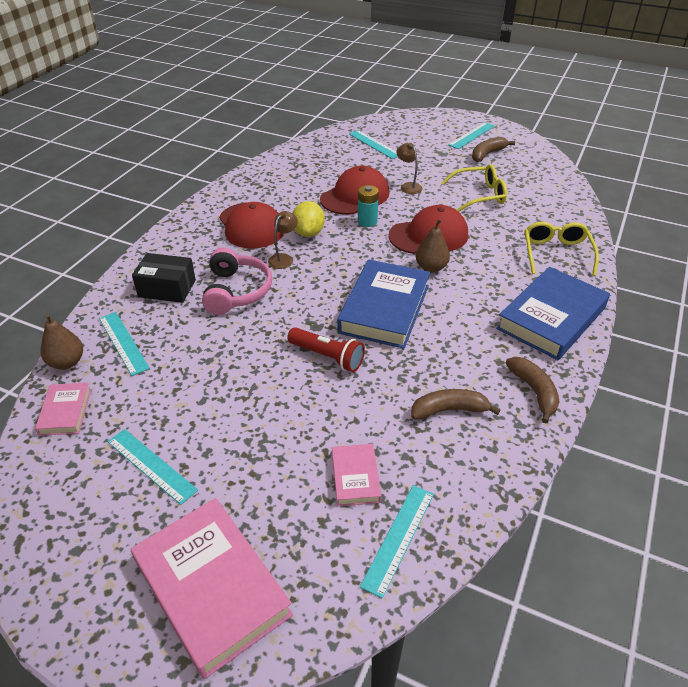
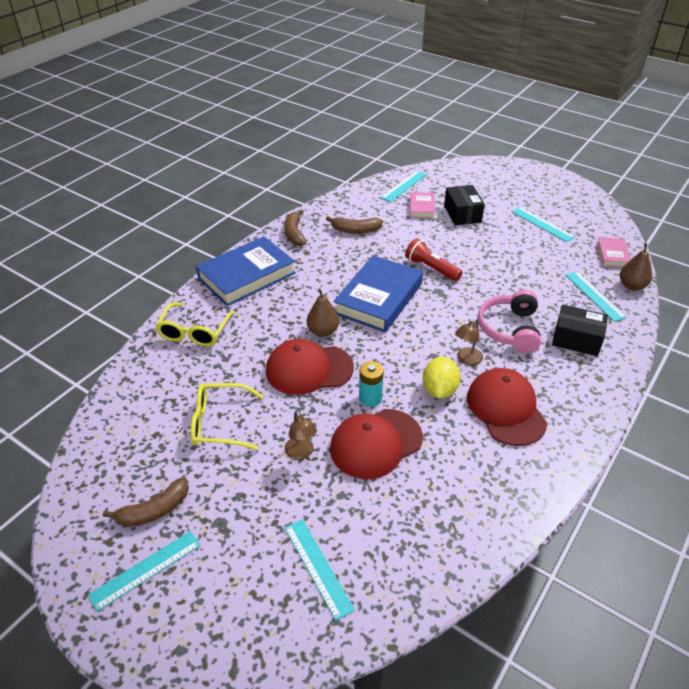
camera: 170 degrees left, 0 degrees up
pink book [131,498,293,679] -> none
none -> black box [444,185,485,225]

